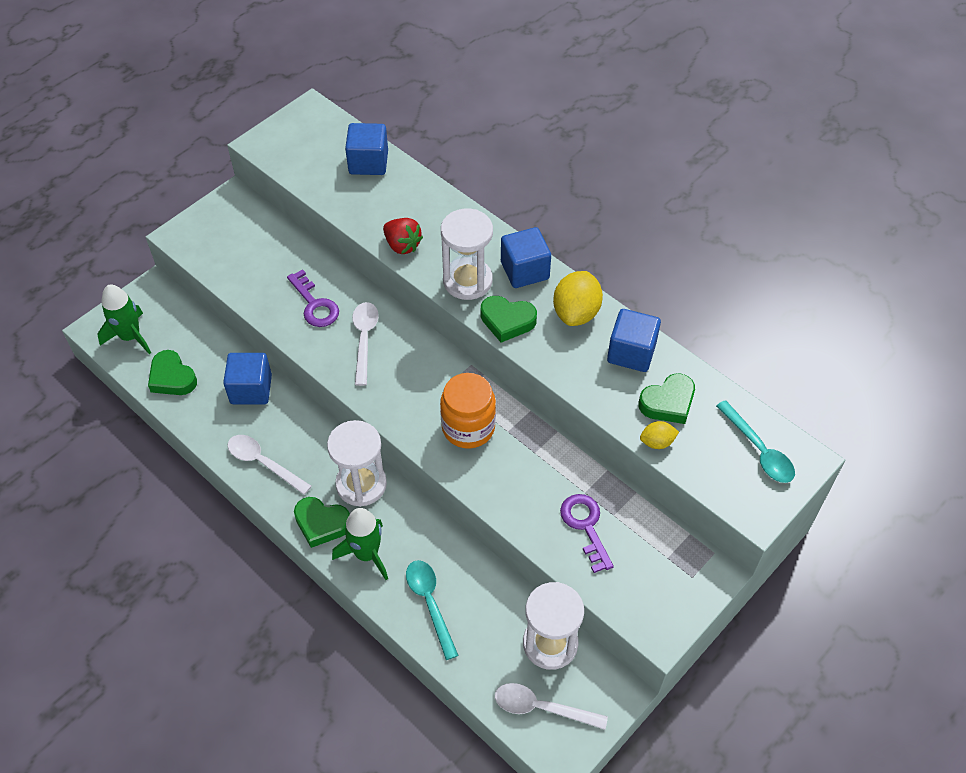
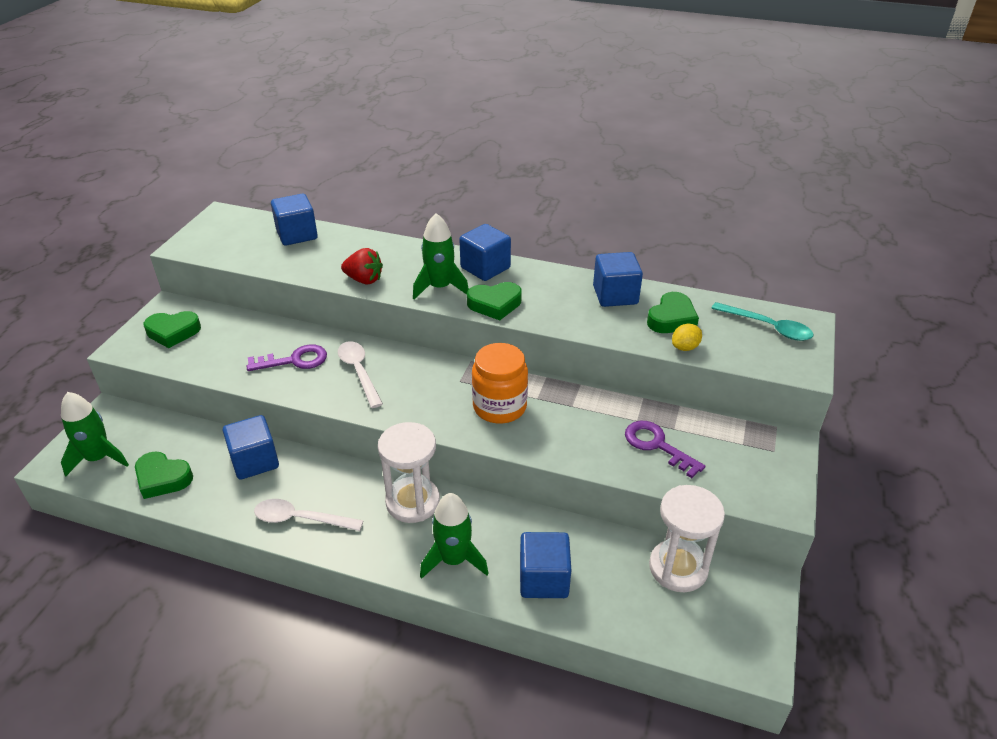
camera: 25 degrees left, 15 degrees down
purple key [287,269,339,327] -> purple key turned 45 degrees counterclockwise [247,344,327,371]
green heart [294,497,350,548] -> green heart moved to [144,311,201,348]
turquoise spoon [406,560,459,660] -> blue cube [520,532,571,598]
white hourglass [441,209,493,300] -> green rocket [413,213,469,299]
white spoon [495,683,608,730] -> none
yellow lemon [553,271,603,326] -> none

